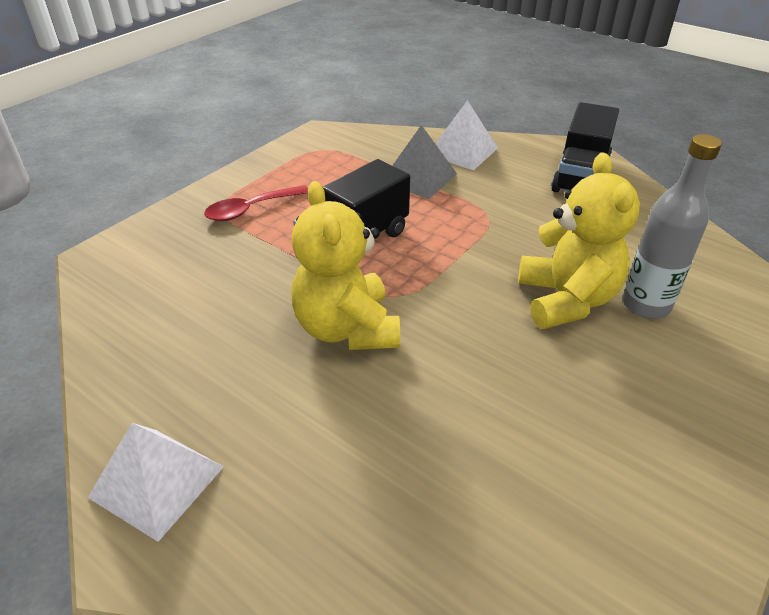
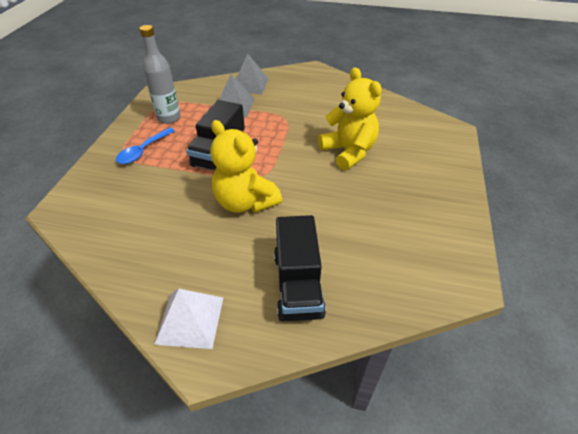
camera: 25 degrees left, 5 degrees up
red spoon [204,185,308,221] -> blue spoon [116,128,175,164]
white pyramid [435,100,498,170] -> grey pyramid [236,53,268,94]
black truck [551,102,619,192] -> black truck moved to [274,215,326,321]
grey bottle [623,134,722,319] -> grey bottle moved to [139,25,181,124]

